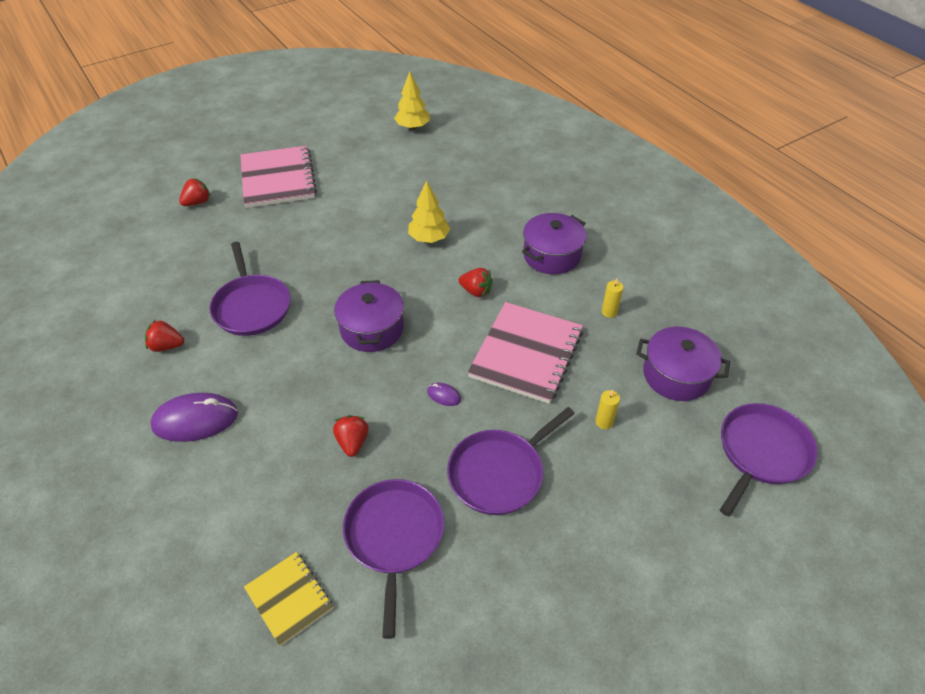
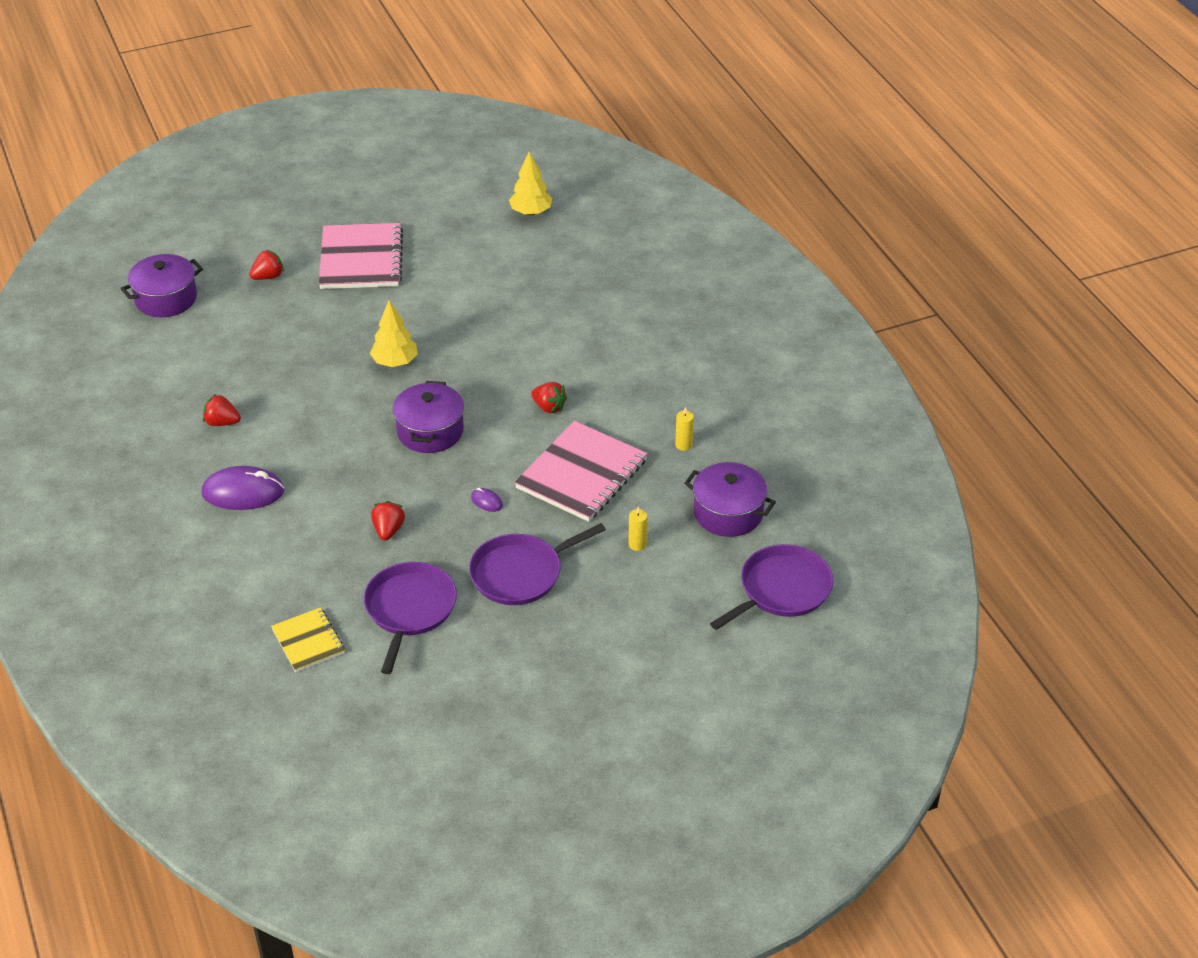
camera: 10 degrees right, 5 degrees down
purple pan [210,242,291,336] -> none
yellow tree [408,180,450,243] -> yellow tree moved to [370,300,418,367]
purple pot [522,213,586,275] -> purple pot moved to [121,254,203,317]

